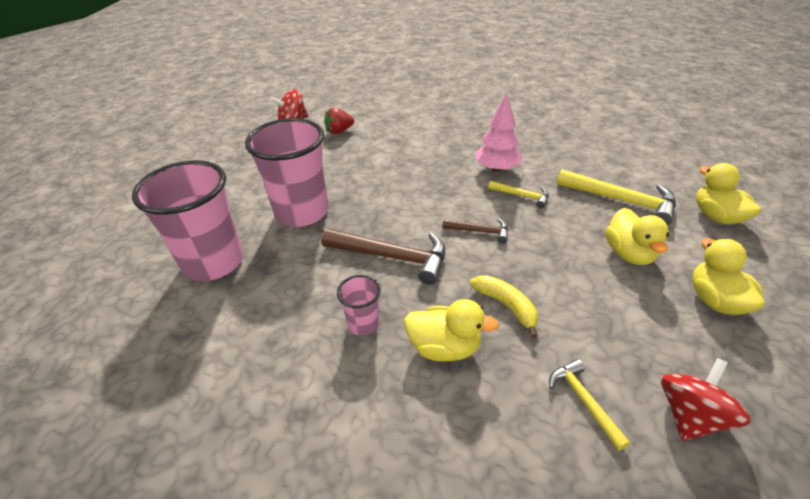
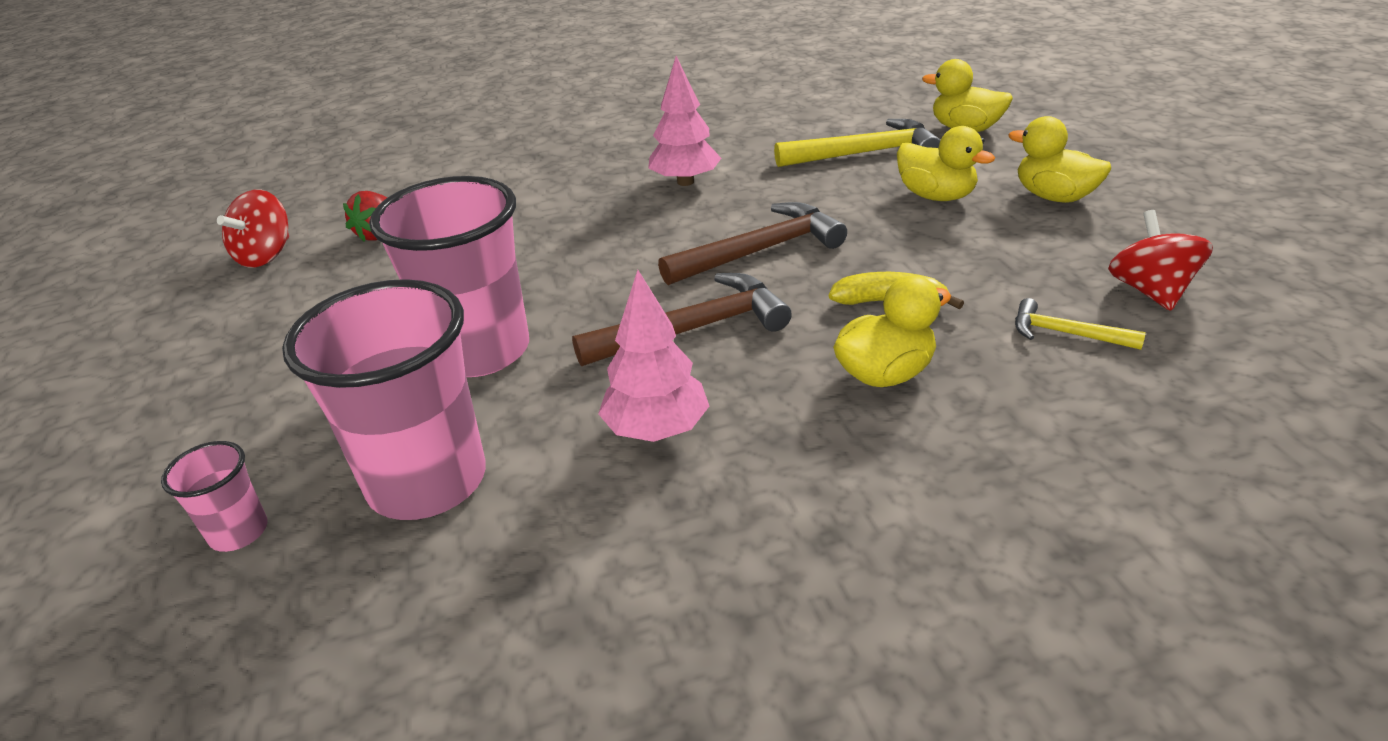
camera: 40 degrees left, 5 degrees down
pink cup [337,275,381,336] -> pink cup moved to [161,441,267,552]
brown hammer [442,218,508,243] -> brown hammer [658,202,847,285], size x1.83
yellow hammer [488,181,549,208] -> none
none -> pink tree [598,270,709,442]

